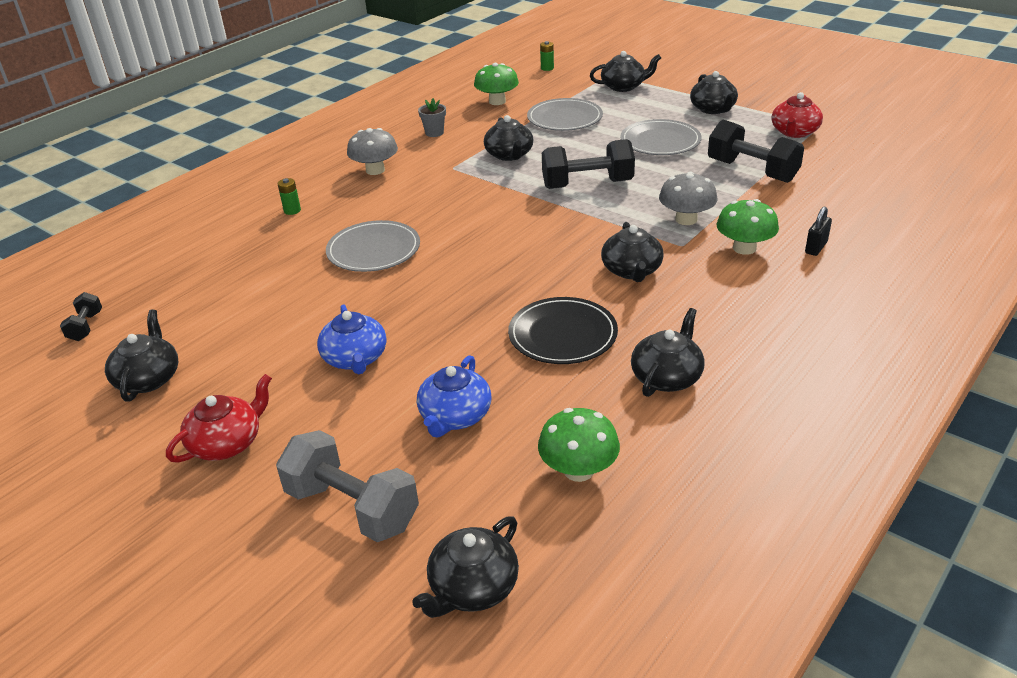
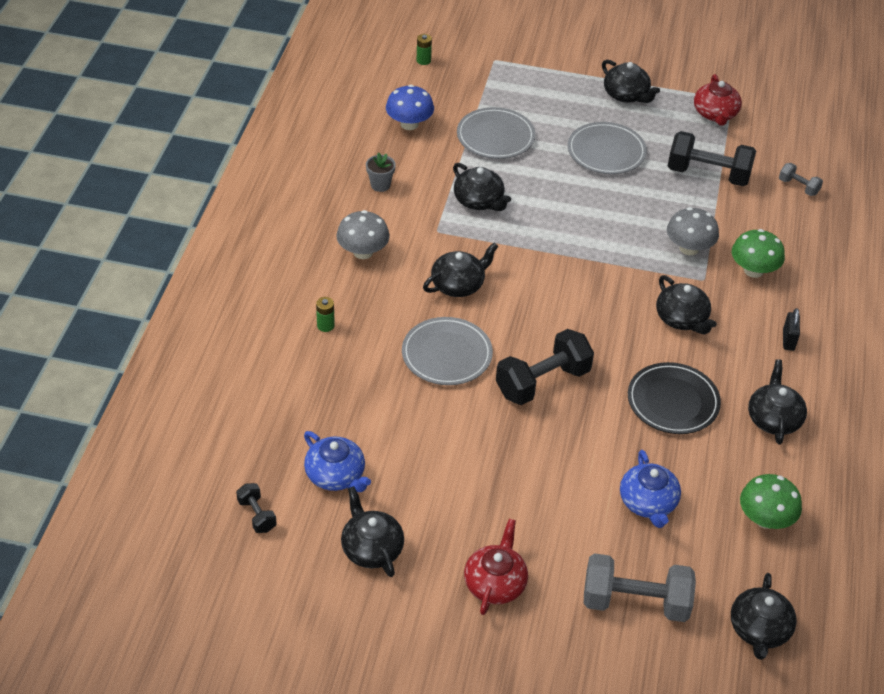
camera: 30 degrees left, 10 degrees up
blue teapot [317,304,387,374] -> blue teapot moved to [304,431,371,492]
green mushroom [474,63,519,105] -> blue mushroom [386,85,434,130]
black dumbbell [542,139,635,189] -> black dumbbell moved to [496,329,594,405]
black teapot [590,51,661,92] -> black teapot moved to [423,242,499,297]
black padlock [805,207,832,256] -> black padlock moved to [783,308,800,351]
none -> grey dumbbell [779,163,823,196]

